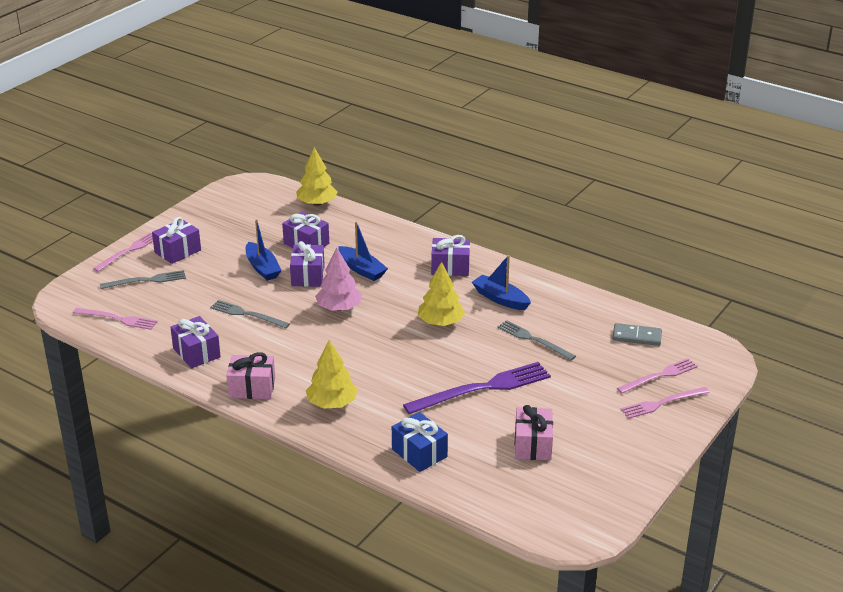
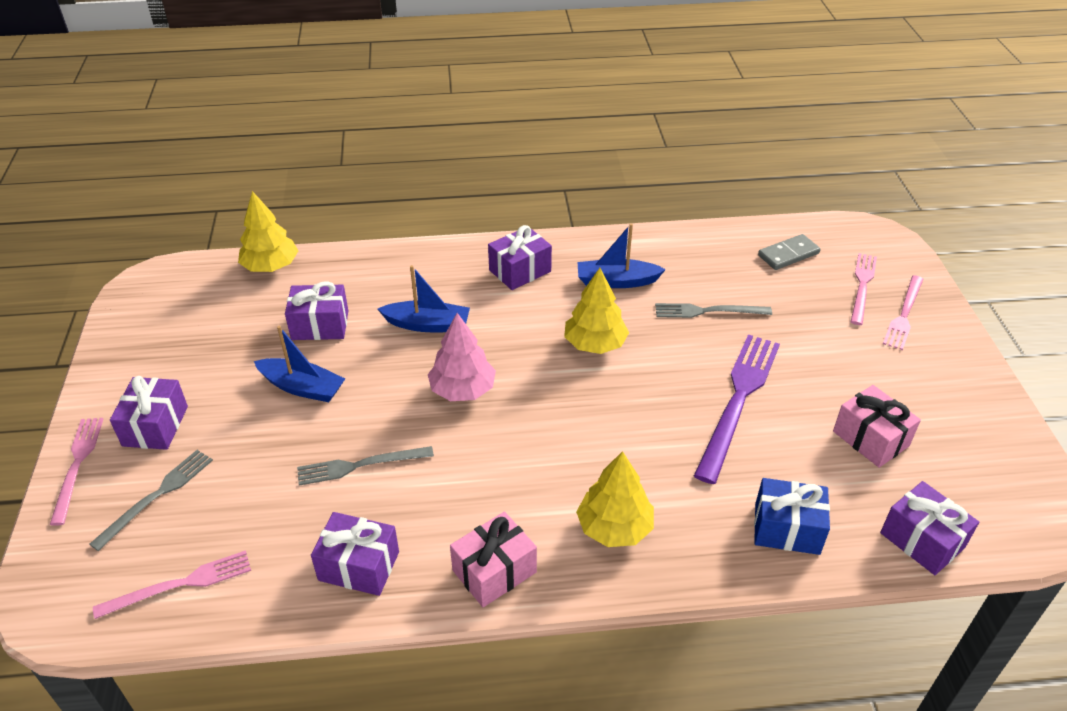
camera: 40 degrees left, 10 degrees up
purple gift [290,241,325,287] -> purple gift moved to [880,481,979,575]

